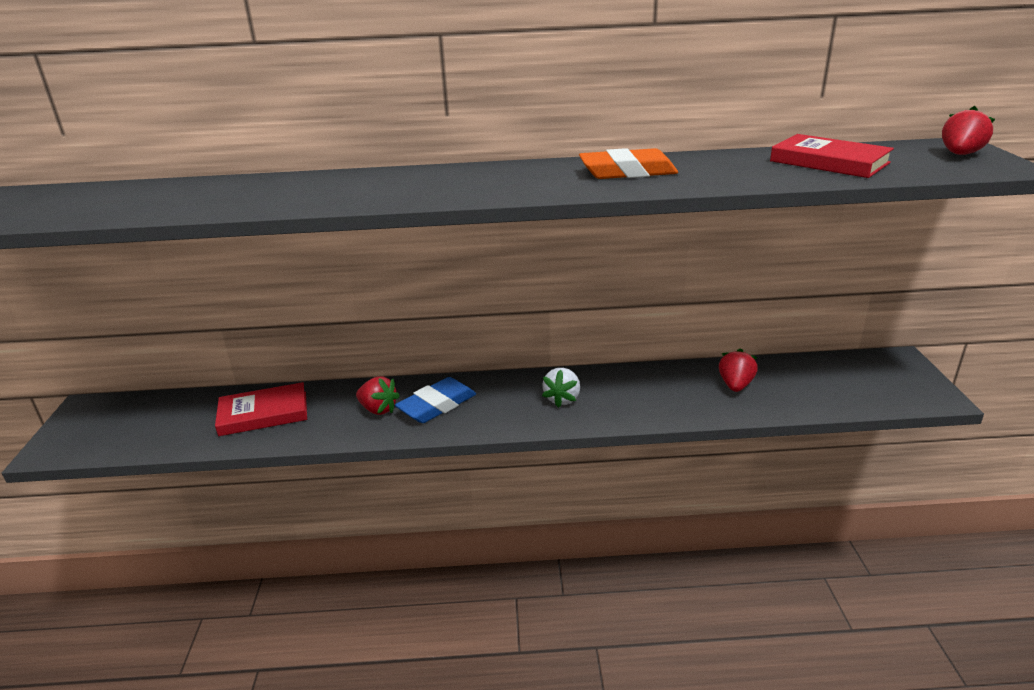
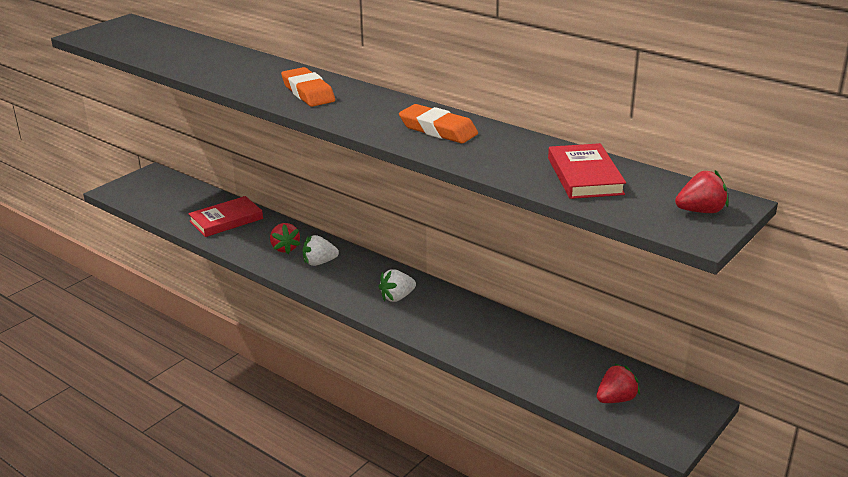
camera: 40 degrees right, 0 degrees up
red book [215,382,307,436] -> red book turned 60 degrees counterclockwise [188,196,263,237]
blue eraser [395,377,476,423] -> white strawberry [303,235,339,266]
red strawberry [719,348,758,392] -> red strawberry moved to [597,364,640,403]
none -> orange eraser [281,67,335,107]

